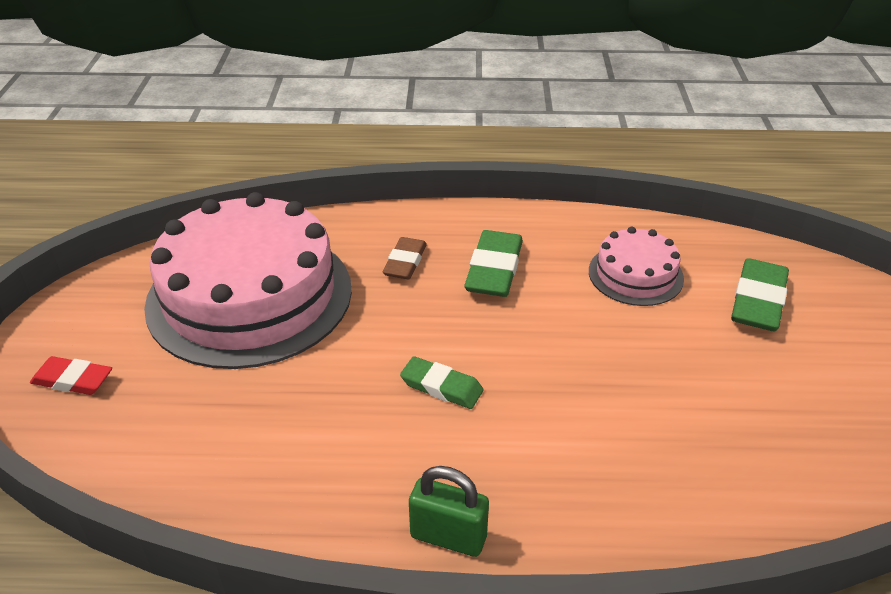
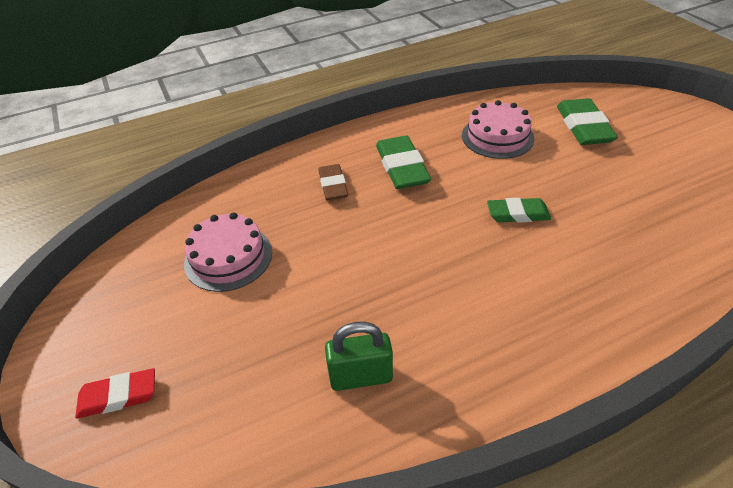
camera: 25 degrees left, 5 degrees up
pink cake [144,192,352,369] -> pink cake [184,212,272,292], size x0.48
green eraser [400,356,484,409] -> green eraser moved to [487,198,551,223]
green padlock [409,466,489,557] -> green padlock moved to [325,322,393,391]

